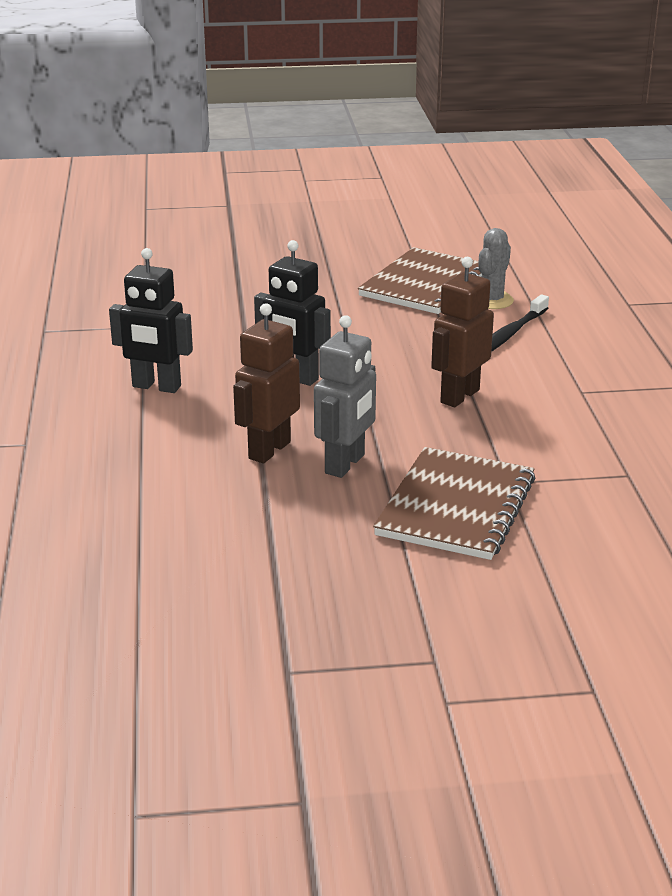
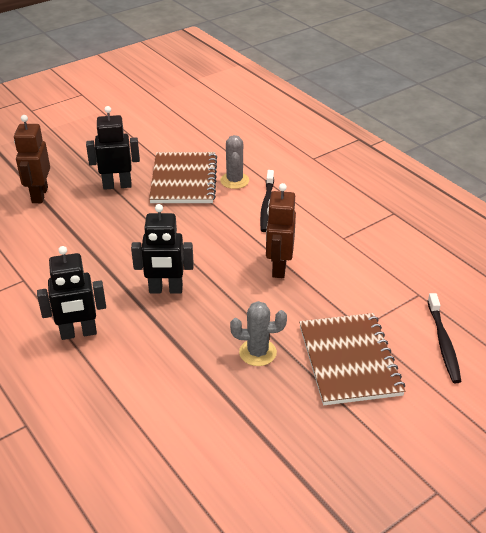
camera: 30 degrees left, 10 degrees up
brown robot [233,303,300,463] -> brown robot moved to [14,115,50,203]
grey robot [314,315,376,478] -> grey cactus [230,301,287,366]
none -> black robot [86,106,140,190]
none -> black toothbrush [428,293,462,383]

